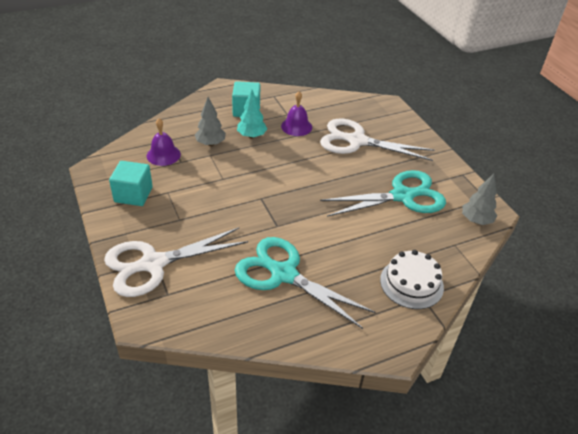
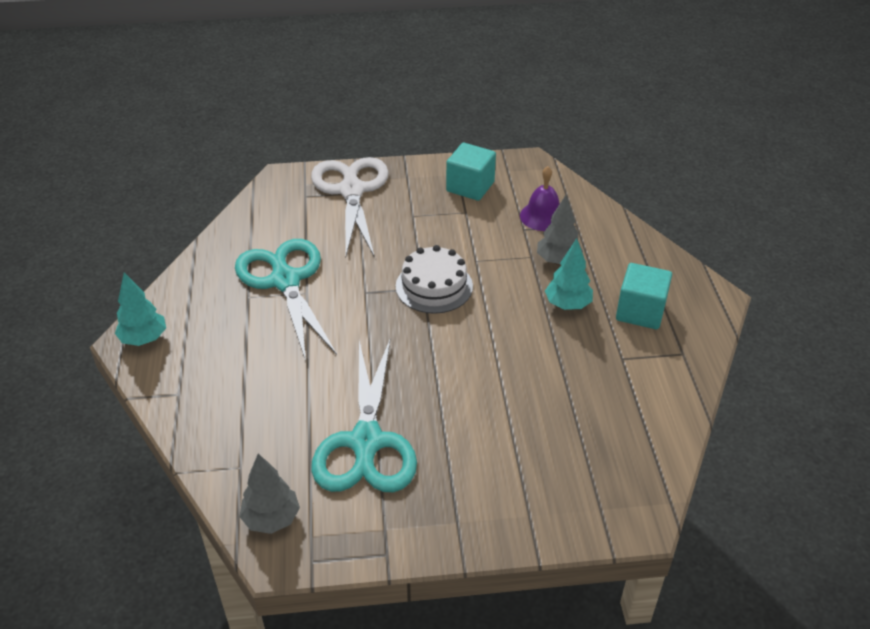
camera: 110 degrees right, 0 degrees up
turquoise scissors [235,237,375,329] -> turquoise scissors turned 75 degrees counterclockwise [235,239,337,361]
purple bell [281,91,312,136] -> none
white scissors [320,119,435,161] -> none
white cake [380,250,444,309] -> white cake moved to [396,245,473,314]
none -> turquoise tree [115,272,166,346]

